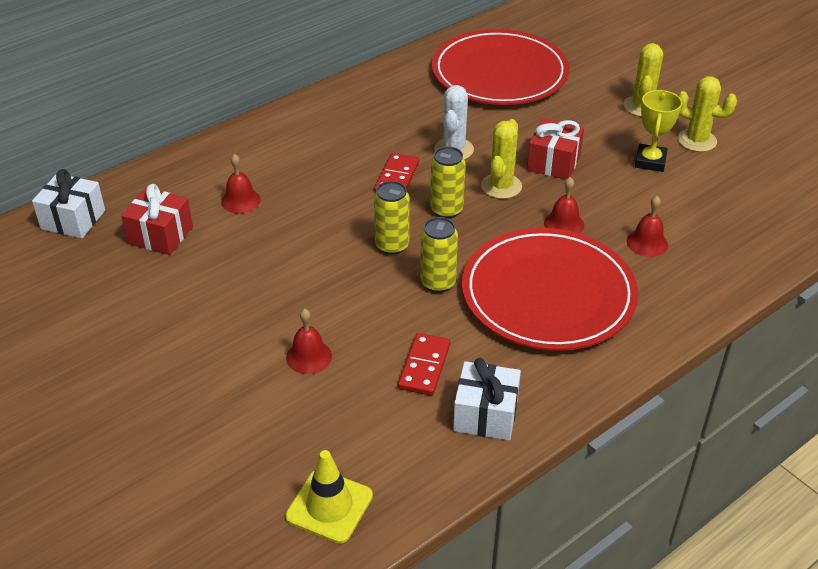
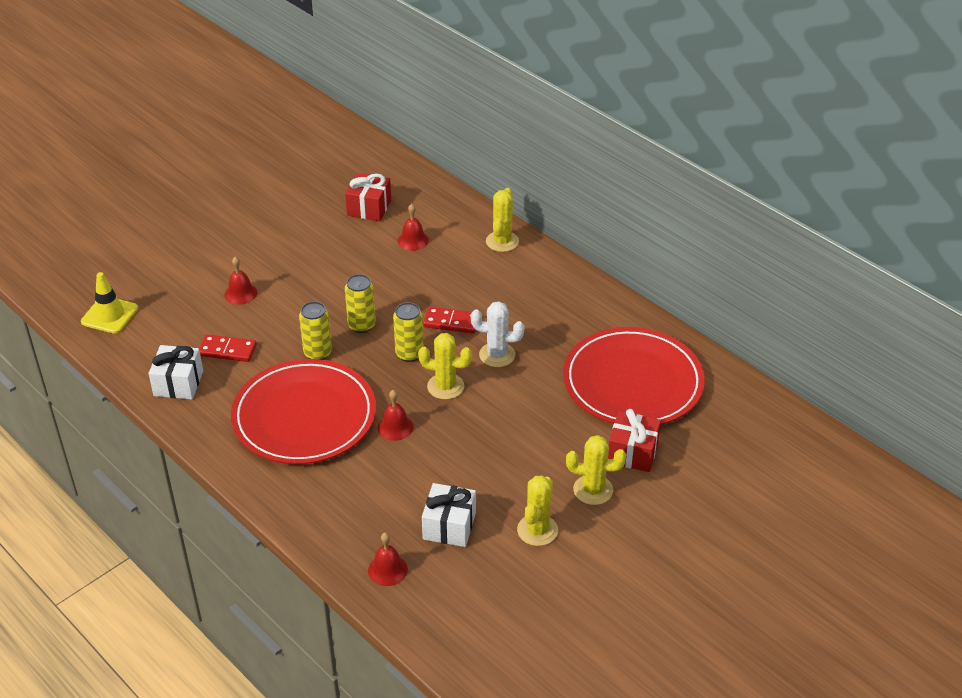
camera: 85 degrees right, 0 degrees up
white gift [32,169,105,238] -> white gift moved to [422,483,476,547]
red gift [527,118,584,180] -> red gift moved to [608,409,661,472]
red bell [627,196,668,257] -> red bell moved to [368,532,408,586]
yellow trophy [635,90,682,172] -> none
none -> yellow cactus [486,188,519,252]

